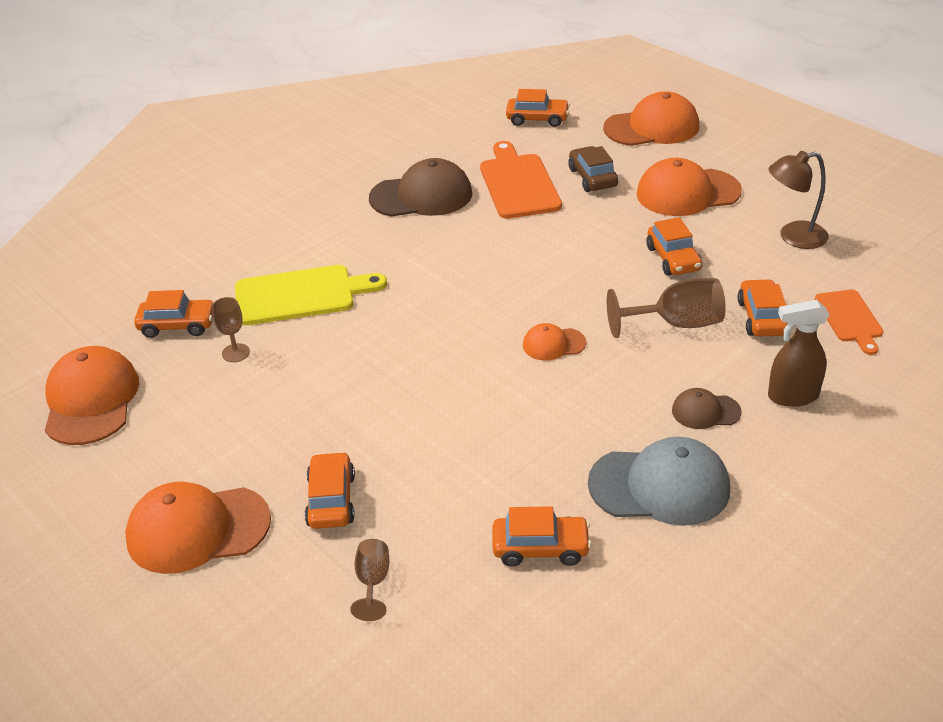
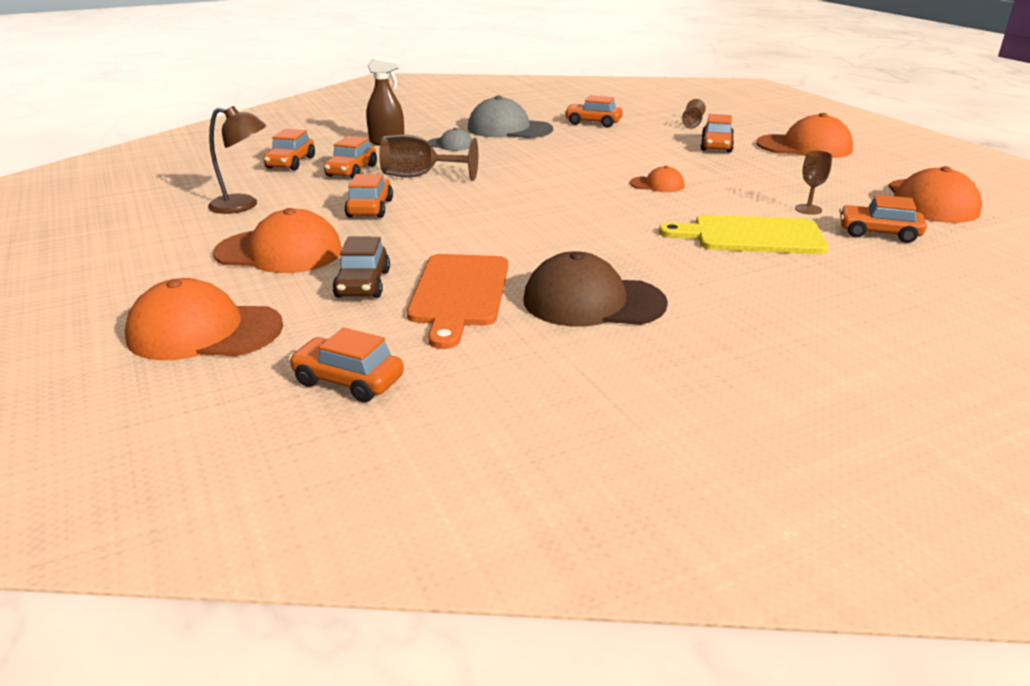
camera: 165 degrees left, 10 degrees down
orange cap [523,323,586,361] -> orange cap moved to [630,166,685,192]
brown cap [672,388,741,429] -> grey cap [427,128,472,151]
orange cutting board [815,290,883,355] -> orange car [263,129,315,170]

